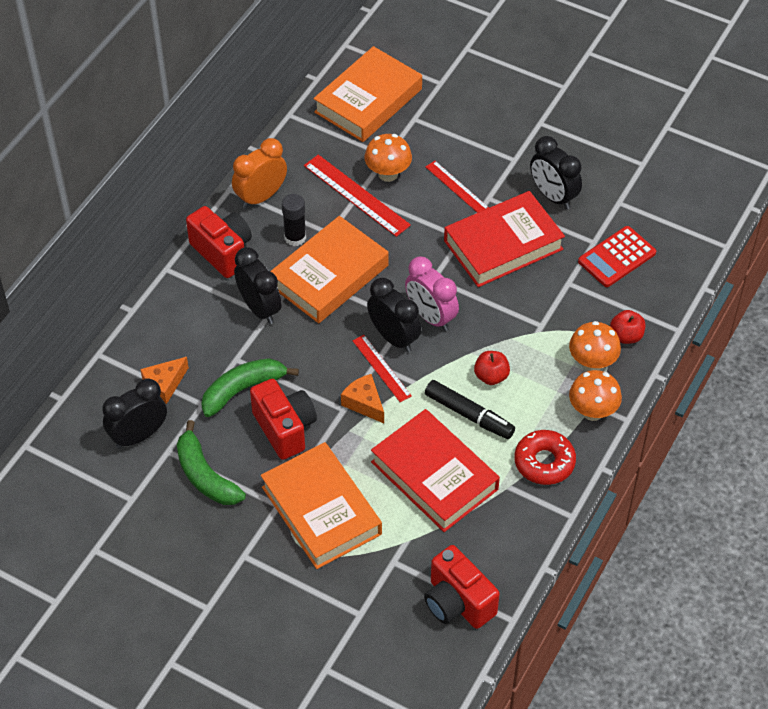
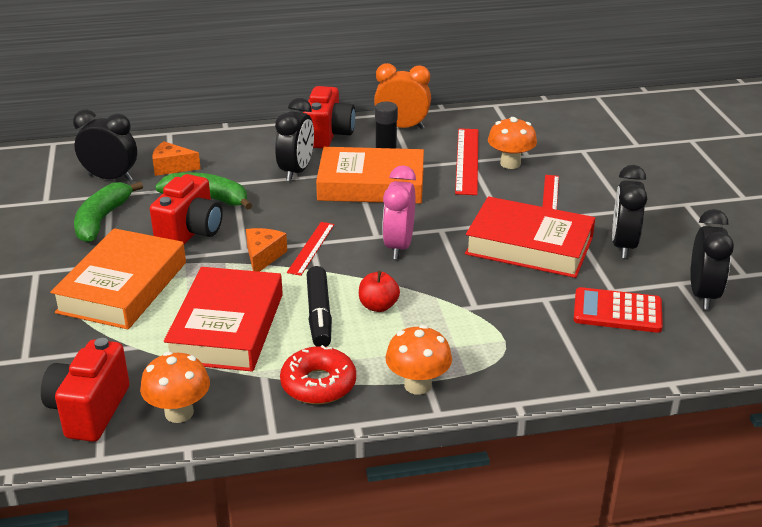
camera: 50 degrees right, 20 degrees down
orange book [314,46,422,142] -> none
black clock [367,278,421,352] -> black clock moved to [691,209,734,310]
orange mushroom [569,321,621,371] -> orange mushroom moved to [140,352,210,423]
red apple [610,310,645,344] -> none

